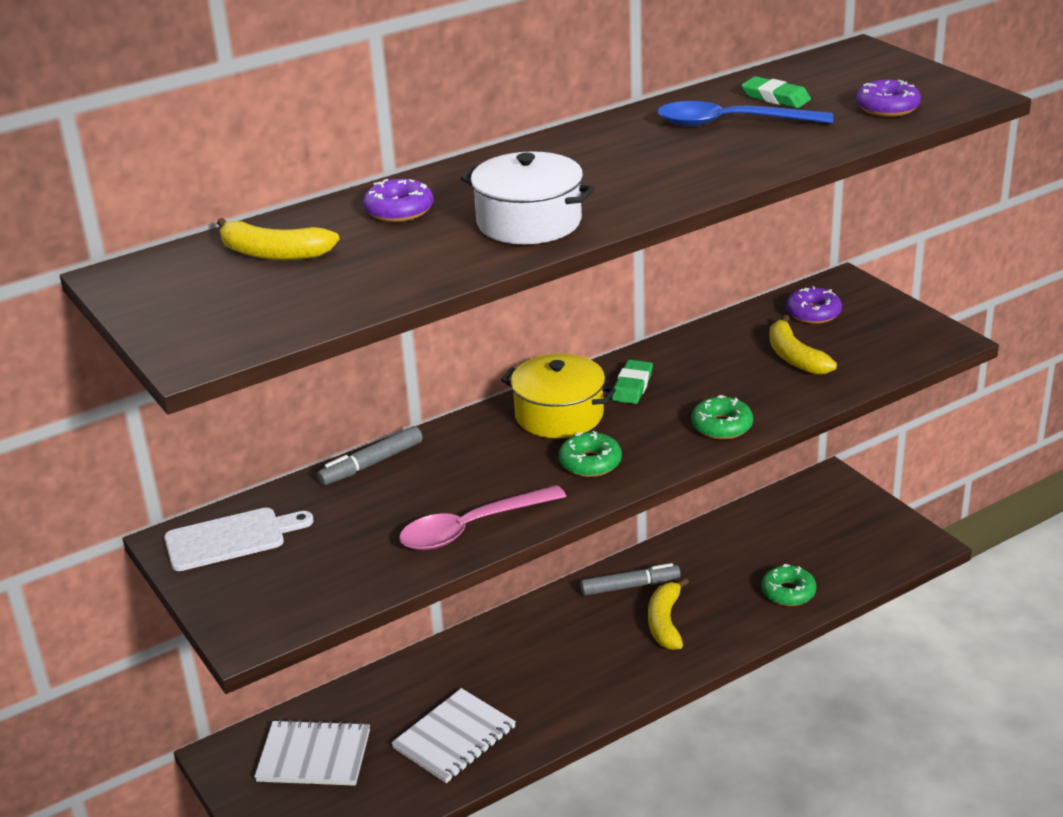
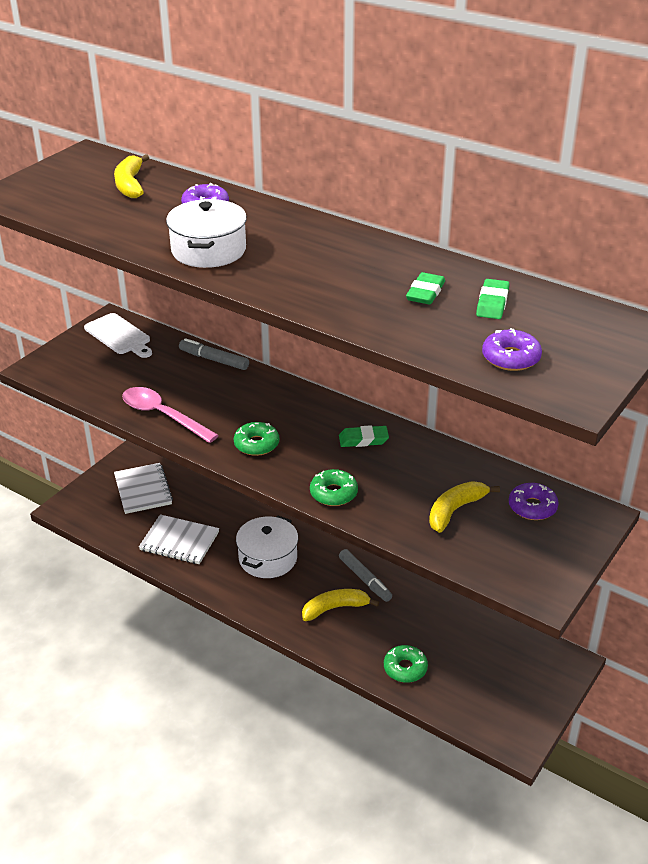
camera: 65 degrees right, 5 degrees up
yellow pot [501,354,616,438] -> none
blue spoon [657,101,833,126] -> green eraser [406,272,445,305]
none -> white pot [236,516,298,578]

